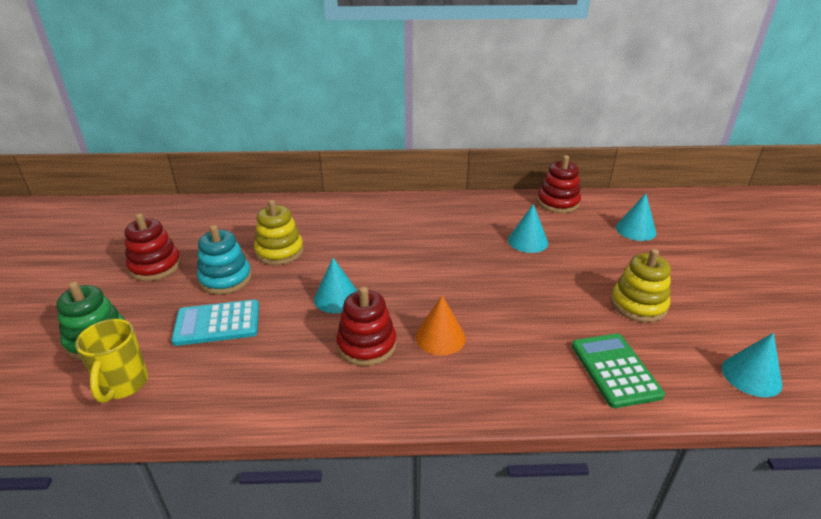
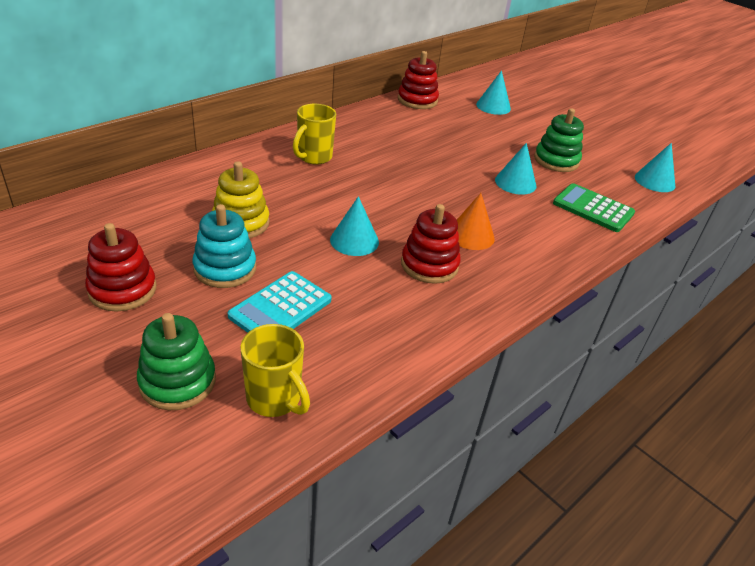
camera: 45 degrees left, 5 degrees up
turquoise cone [508,204,548,253] -> turquoise cone moved to [495,143,536,195]
yellow stacking toy [611,249,671,322] -> green stacking toy [534,108,584,172]
none -> yellow mug [293,104,336,165]

